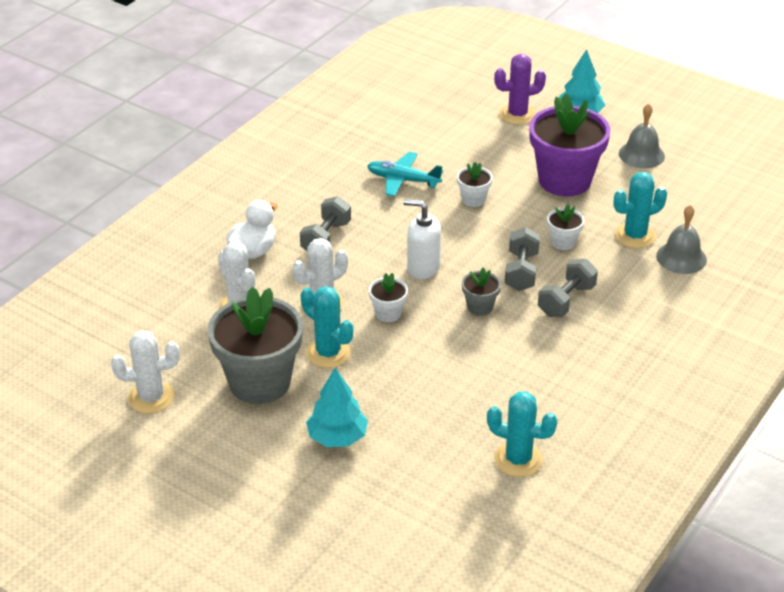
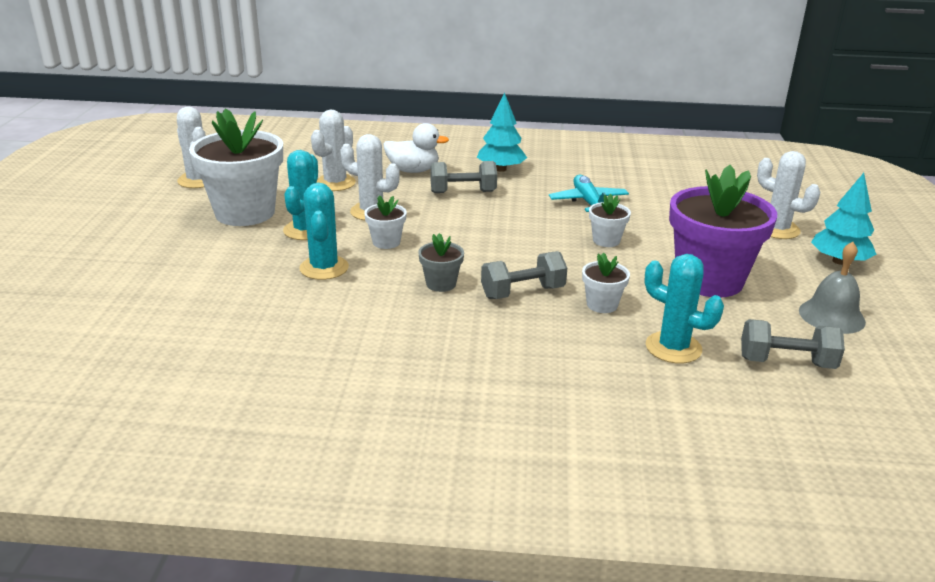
camera: 60 degrees right, 10 degrees down
grey flower pot [208,287,303,404] -> white flower pot [189,108,283,226]
turquoise tree [306,368,368,447] -> turquoise tree moved to [477,92,527,172]
white soap dispenser [403,199,441,279] -> none
turquoise cactus [487,391,557,477] -> turquoise cactus moved to [299,183,349,280]
purple cactus [494,54,546,125] -> white cactus [757,151,821,239]
grey dumbbell [538,259,598,317] -> grey dumbbell moved to [741,319,845,369]
grey bell [656,205,707,274] -> none

